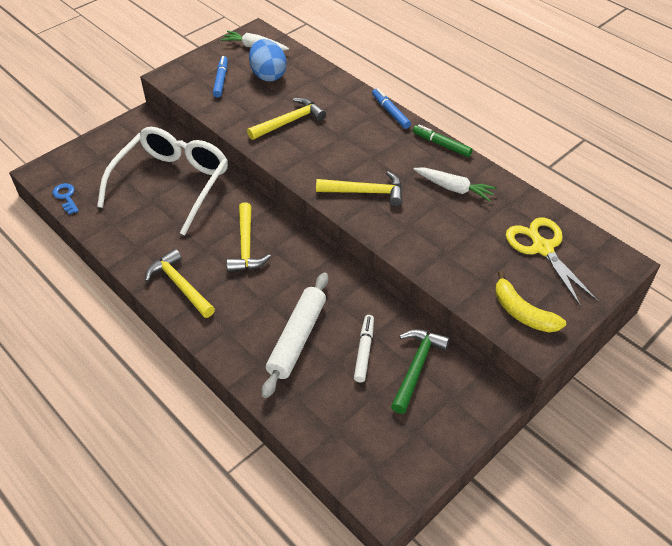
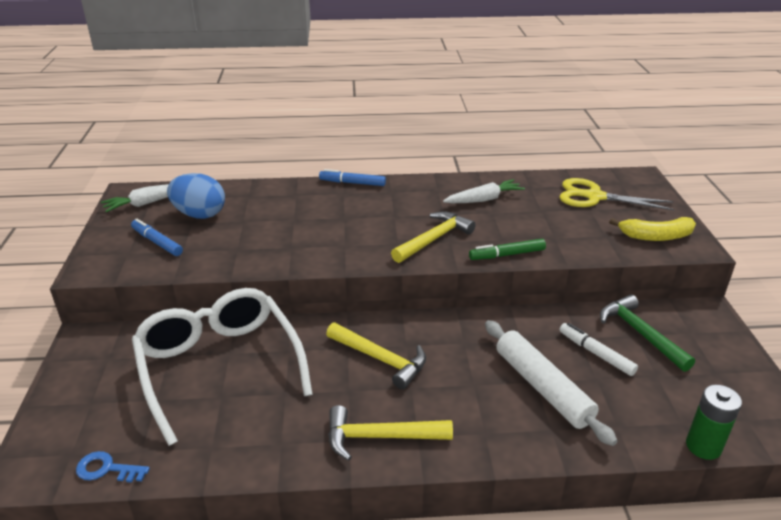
camera: 50 degrees left, 15 degrees down
yellow hammer [247,98,326,140] -> none
green marker [413,125,472,157] -> green marker moved to [469,239,546,260]
none -> green battery [686,384,742,460]

